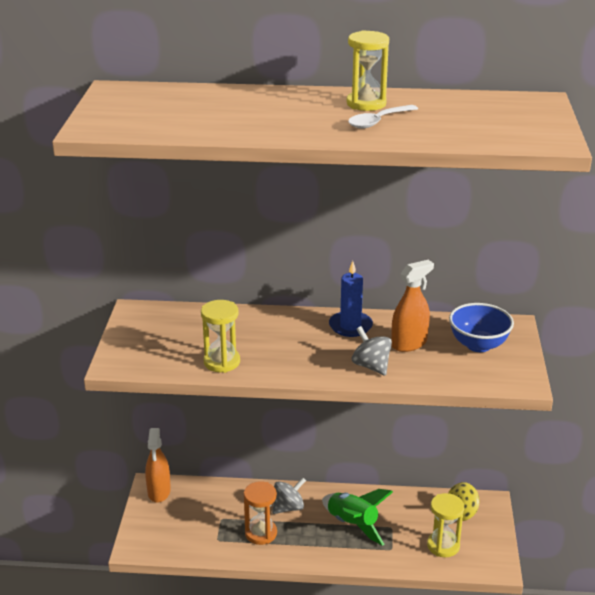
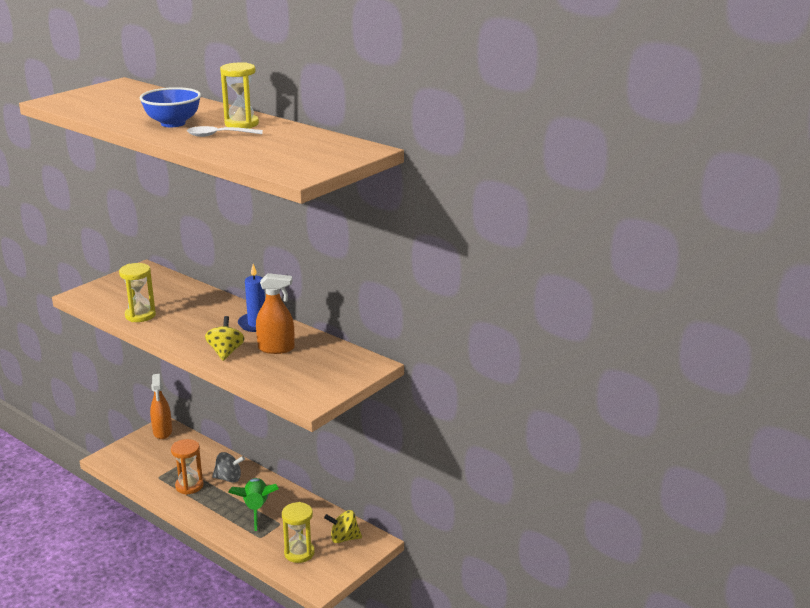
camera: 35 degrees right, 5 degrees down
orange spray bottle [145,428,171,503] -> orange spray bottle turned 45 degrees counterclockwise [150,374,172,439]
grey spinning top [352,326,392,376] -> yellow spinning top [205,316,245,361]
blue bowl [449,303,514,352] -> blue bowl moved to [140,87,201,127]

